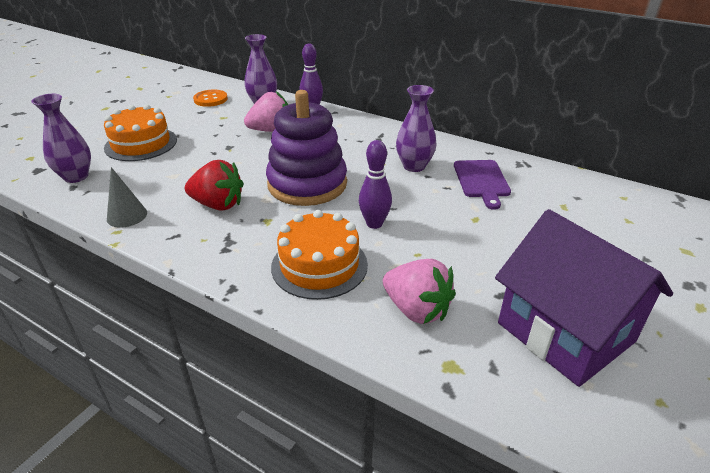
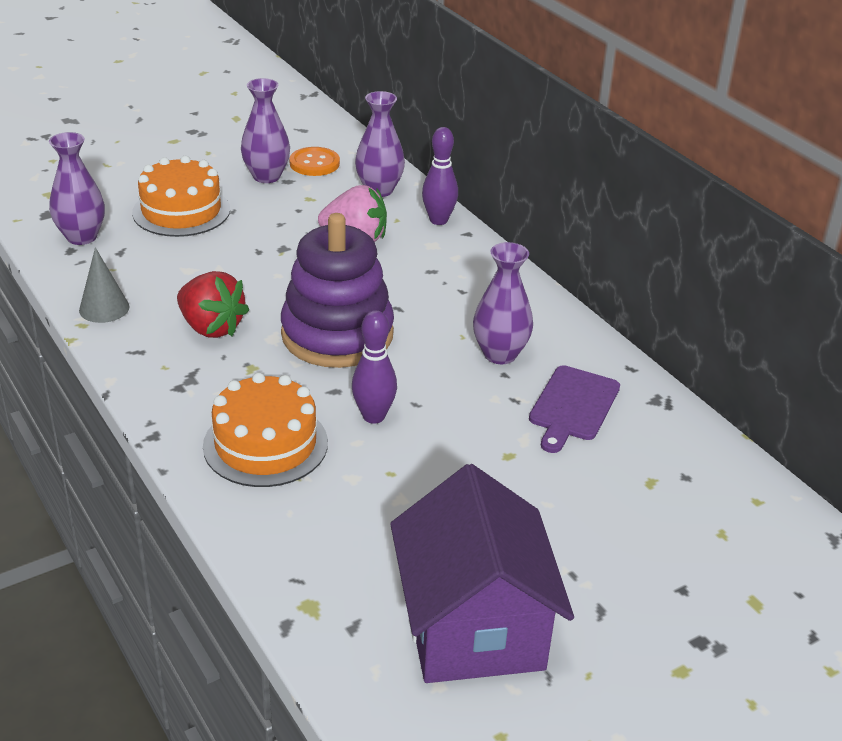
camera: 25 degrees right, 0 degrees up
pink strawberry [383,259,456,324] -> none
none -> purple vase [241,78,290,183]

